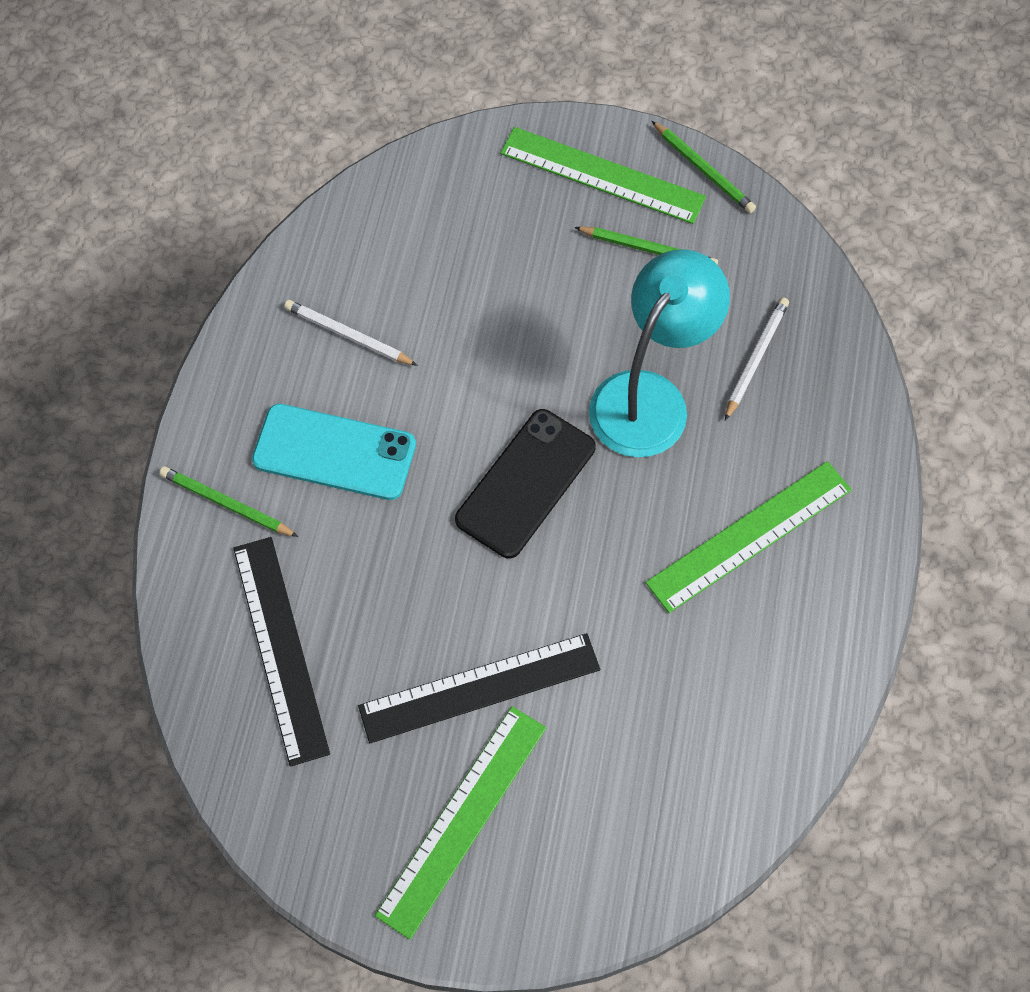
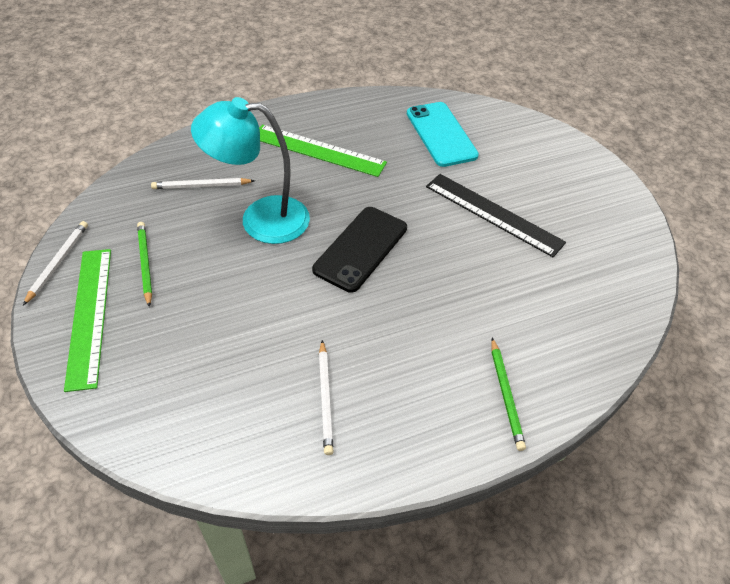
camera: 125 degrees left, 15 degrees down
black ruler [233,537,330,767] -> none
turquoise phone [252,404,416,500] -> turquoise phone moved to [407,102,479,167]
green ruler [375,706,546,940] -> none
black phone [455,409,596,559] -> black phone turned 60 degrees counterclockwise [312,207,407,293]
green pencil [652,121,756,213] -> white pencil [23,221,88,306]

